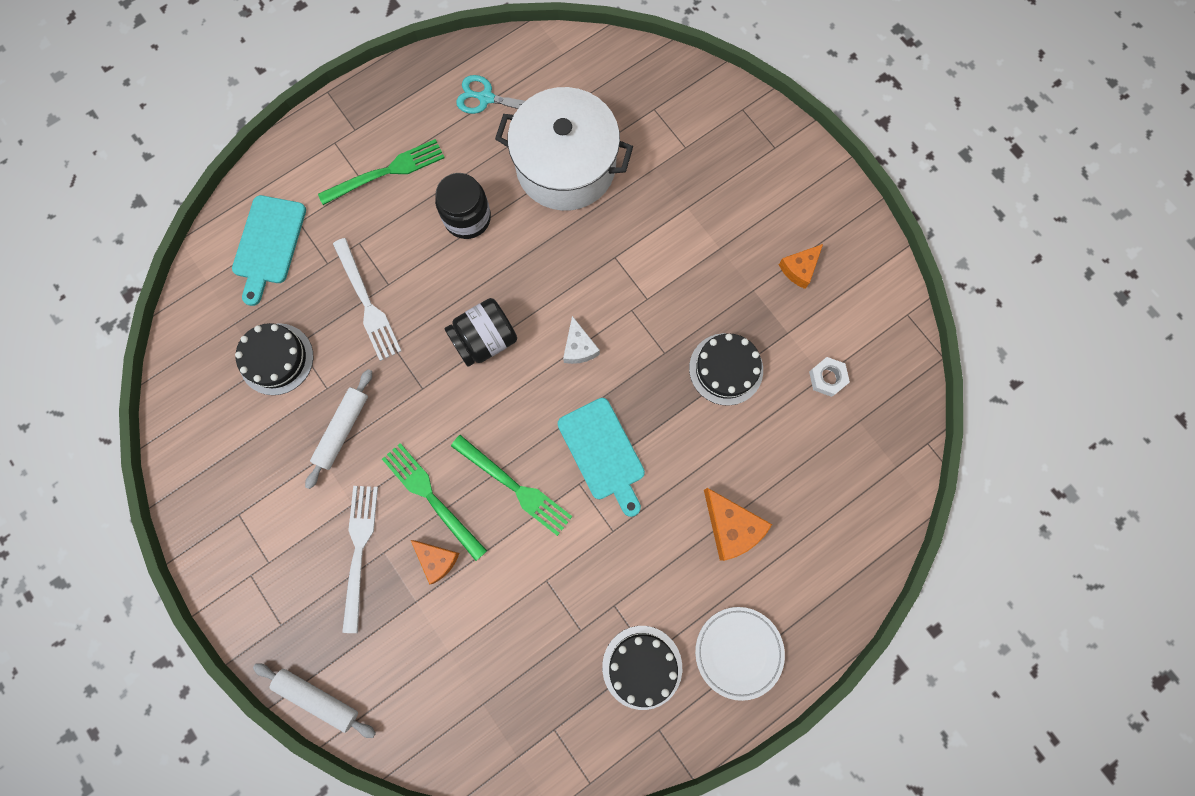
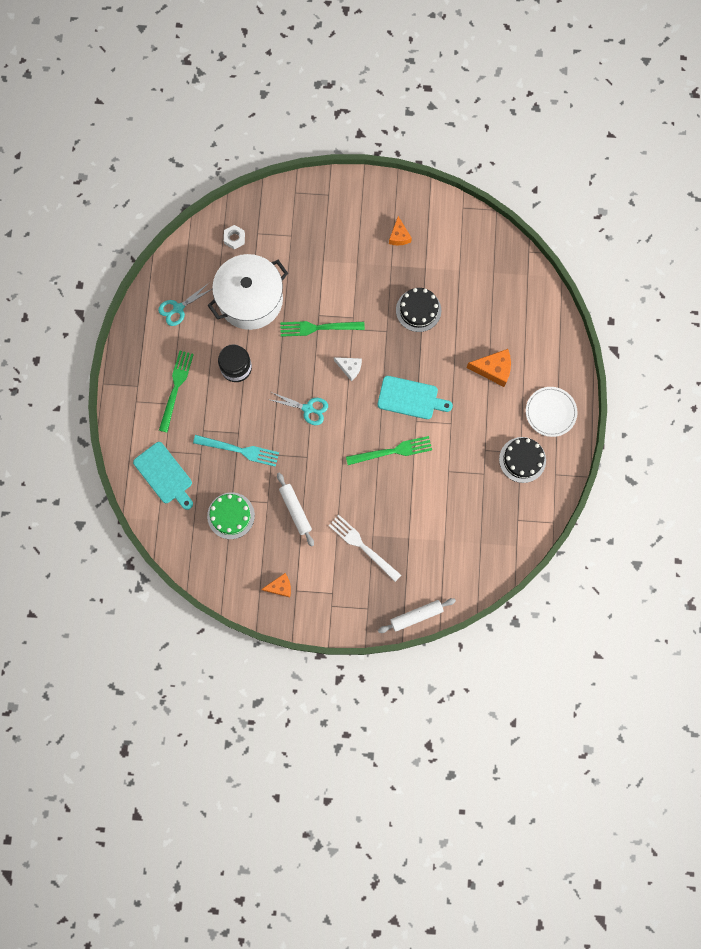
camera: 50 degrees left, 0 degrees up
black cake [235,323,313,395] -> green cake [207,493,255,539]
white fork [333,238,401,361] -> turquoise fork [193,435,279,467]
green fork [382,443,487,561] -> green fork moved to [280,321,365,337]
orange cheese [411,540,459,585] -> orange cheese moved to [261,573,291,597]
black jar [444,298,517,367] -> turquoise scissors [268,392,328,425]
white nut [809,357,850,397] -> white nut moved to [224,225,245,250]

